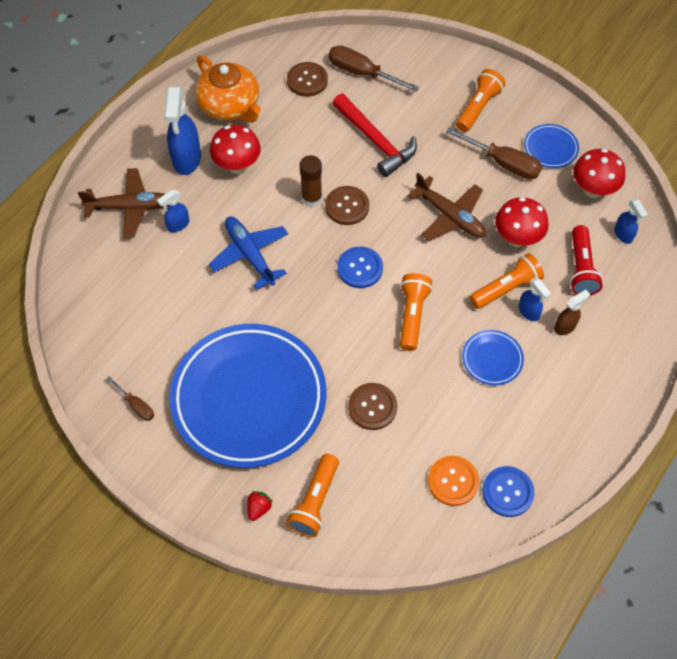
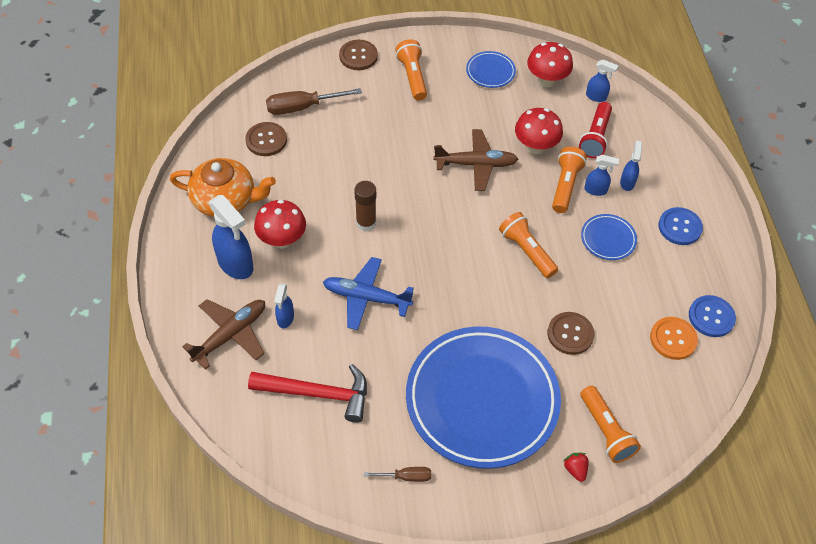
camera: 45 degrees left, 5 degrees down
brown button [325,186,369,225] -> brown button moved to [339,40,378,70]
red hammer [332,94,417,177] -> red hammer moved to [248,364,367,423]
blue button [337,247,383,288] -> blue button moved to [658,207,703,245]
brown screwdriver [446,128,542,180] -> none
brown spray bottle [554,290,590,335] -> blue spray bottle [620,140,642,191]
red flashlight [570,225,603,296] -> red flashlight turned 60 degrees clockwise [579,102,612,158]

